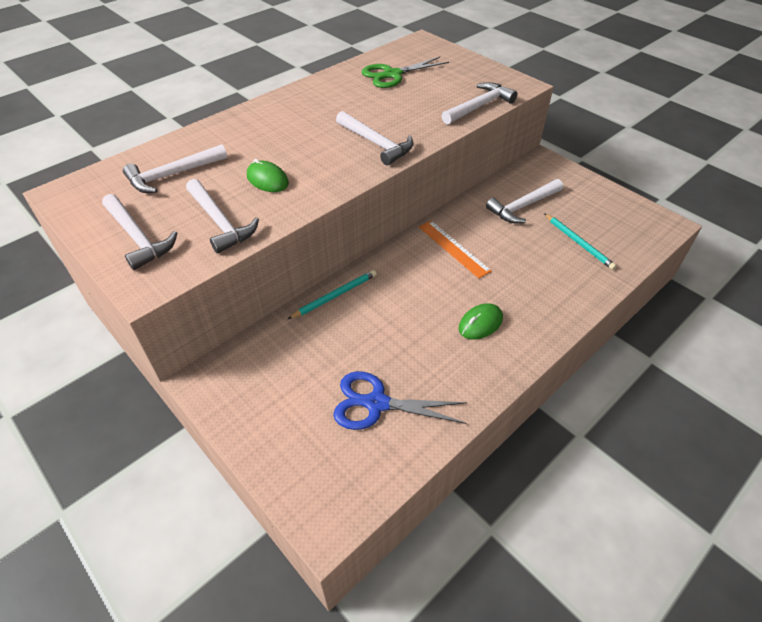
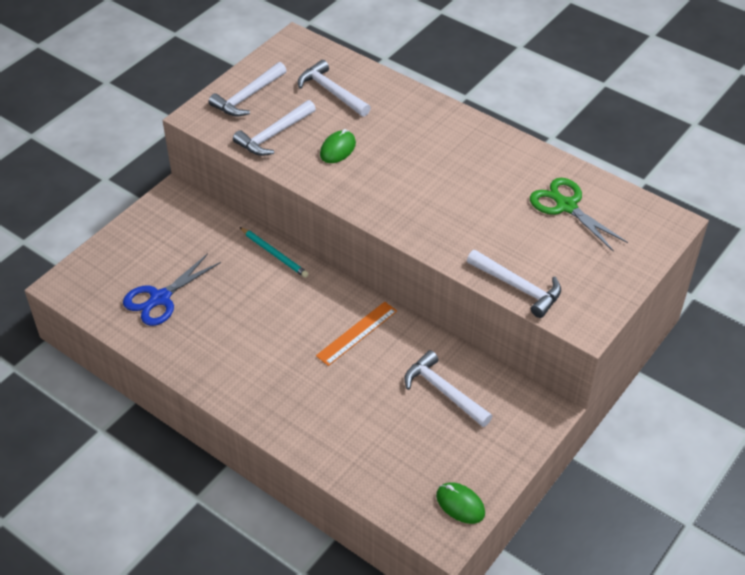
camera: 80 degrees right, 0 degrees up
blue scissors [333,371,467,430] -> blue scissors turned 135 degrees counterclockwise [123,253,221,326]
white hammer [336,111,414,166] -> none
green mouse [458,303,503,340] -> green mouse moved to [436,482,485,524]
turquoise pencil [544,213,617,270] -> none

